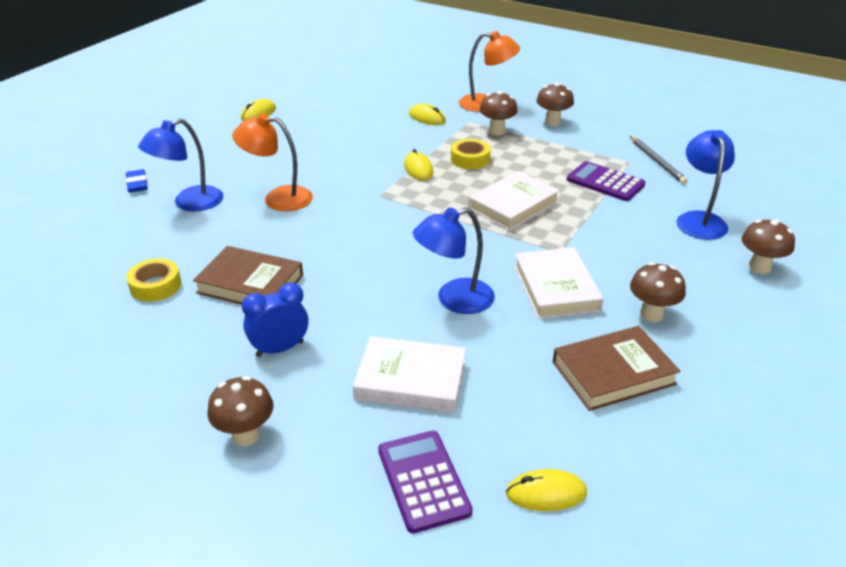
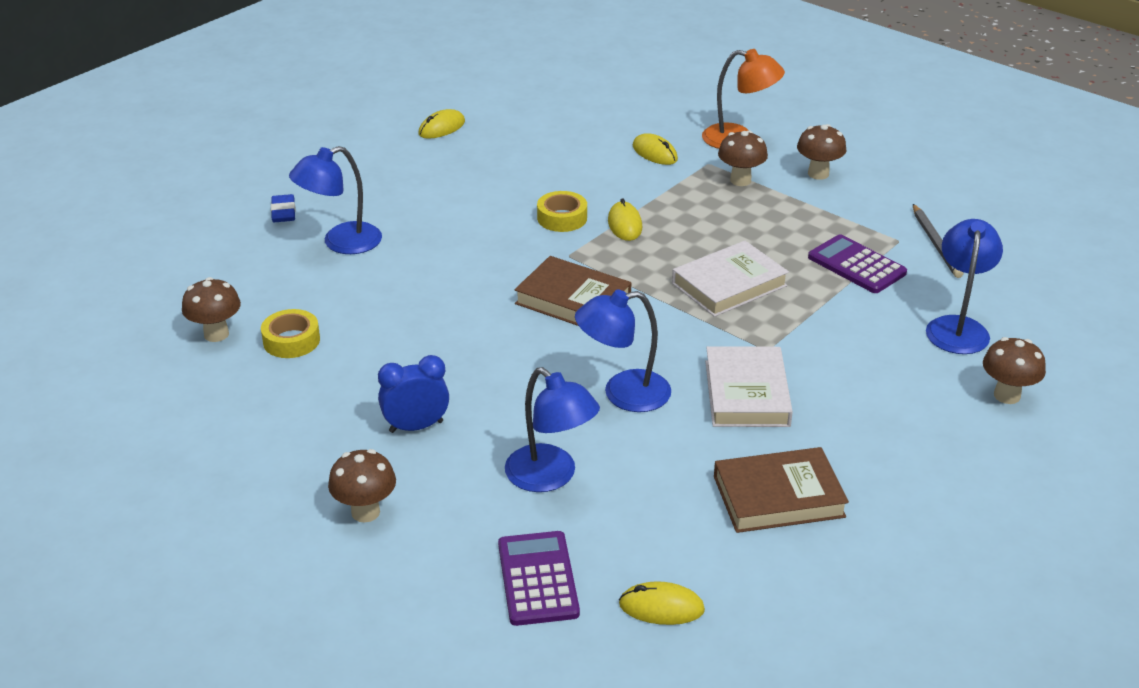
camera: 10 degrees right, 0 degrees up
brown book [193,246,303,305] -> brown book moved to [515,256,631,326]
orange lamp [232,113,313,211] -> none
white book [353,336,466,413] -> blue lamp [505,367,600,492]
yellow tape [451,139,490,169] -> yellow tape moved to [537,191,587,232]
brown mushroom [630,262,686,322] -> brown mushroom moved to [182,277,241,342]

